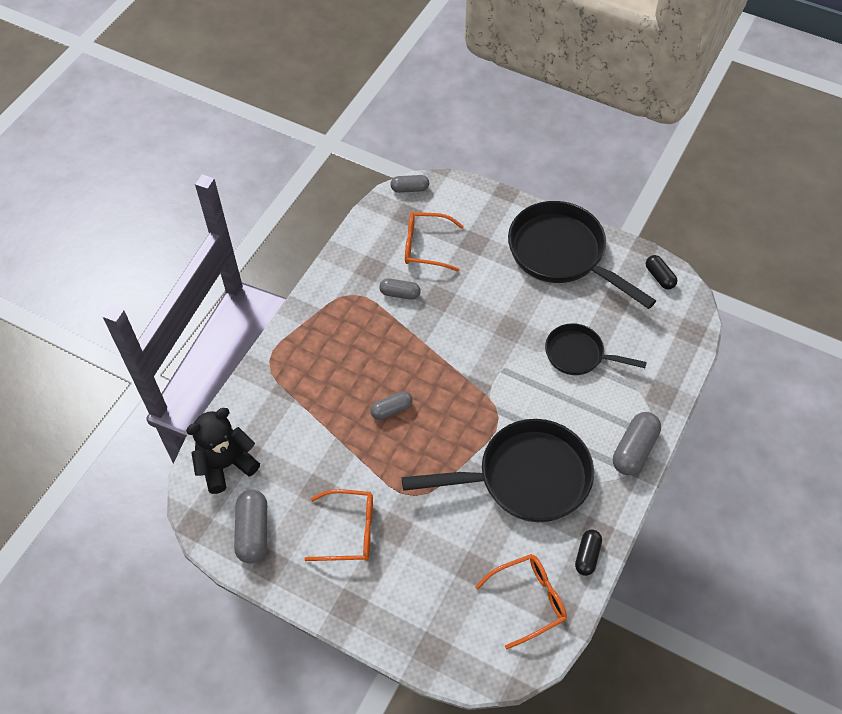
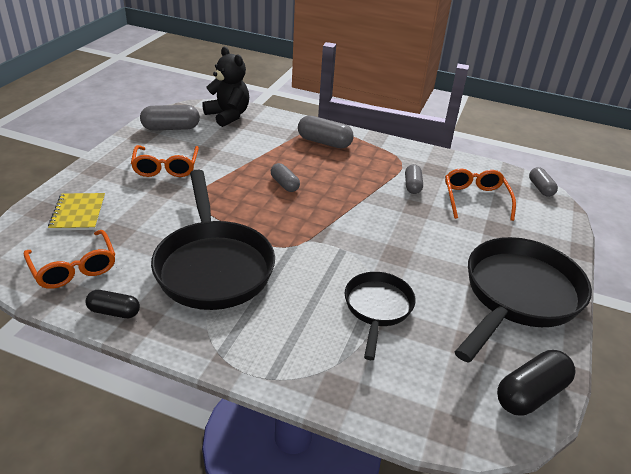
camera: 80 degrees right, 20 degrees down
grey capsule [613,412,661,475] -> grey capsule moved to [298,115,354,148]
black capsule [646,255,677,289] -> black capsule [497,350,576,415], size x1.59
none -> yellow notebook [48,193,105,231]

